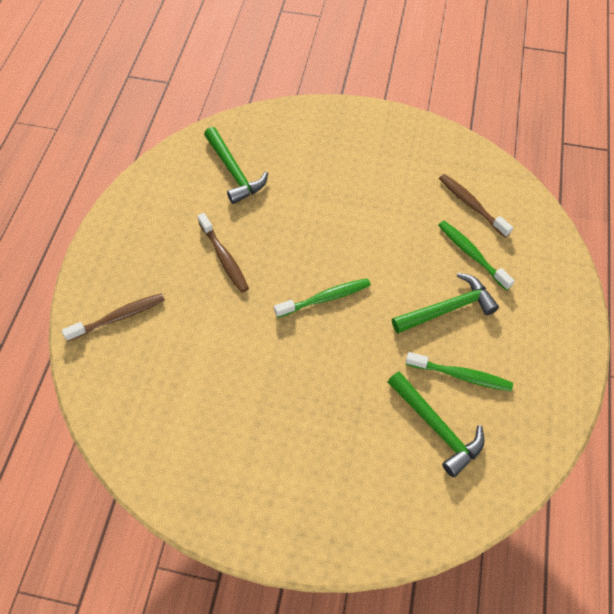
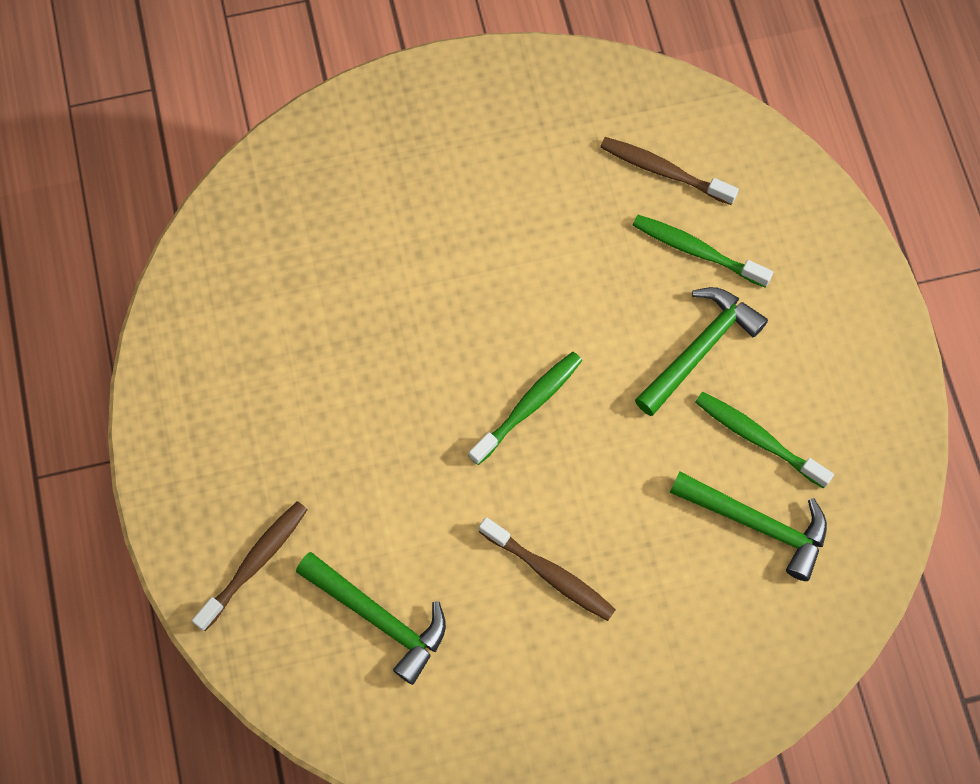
camera: 25 degrees left, 10 degrees up
brown toothbrush [198,213,249,293] -> brown toothbrush moved to [479,517,616,621]
green hammer [204,127,268,204] -> green hammer moved to [296,552,446,685]
green toothbrush [406,352,513,391] -> green toothbrush turned 135 degrees counterclockwise [695,392,834,488]

